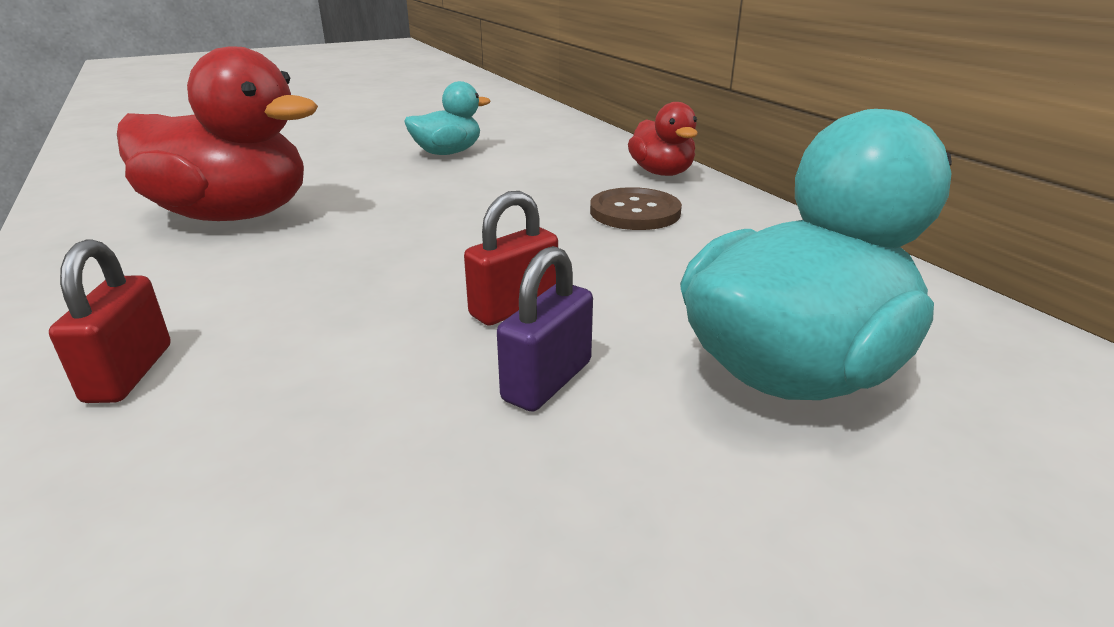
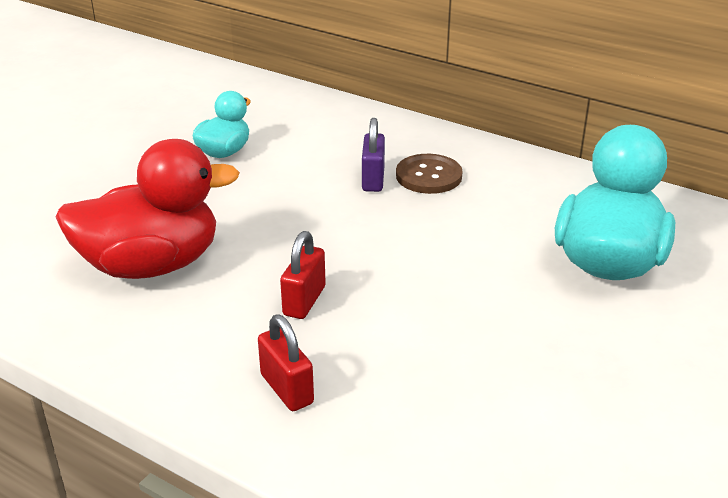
camera: 30 degrees left, 5 degrees up
red padlock [464,191,558,326] -> red padlock moved to [280,231,326,319]
purple padlock [497,246,593,412] -> purple padlock moved to [362,118,385,192]
red duck [628,102,698,176] -> none

